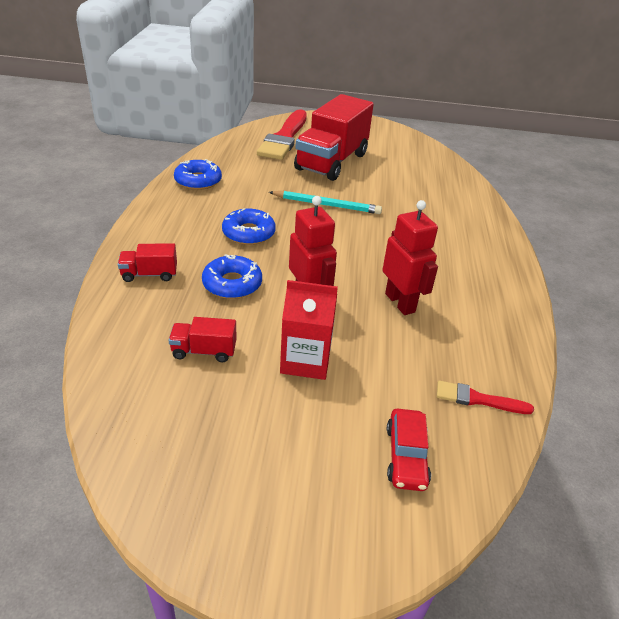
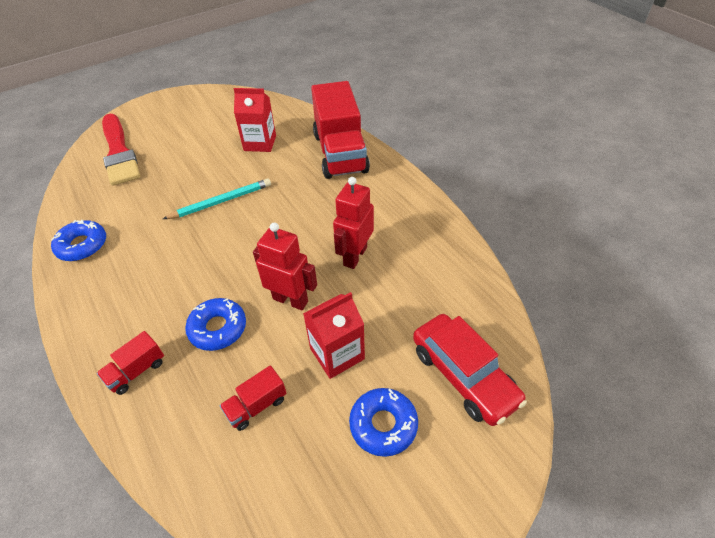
camera: 35 degrees left, 10 degrees up
blue donut [222,208,276,245] -> blue donut moved to [349,388,418,457]
red truck [294,94,374,181] -> red truck moved to [311,81,370,179]
red robot [382,200,438,315] -> red robot turned 90 degrees counterclockwise [333,177,374,269]
red car [387,409,431,491] -> red car [413,314,527,426], size x1.65
red brush [437,381,534,414] -> none
none -> red carton [234,88,276,152]

